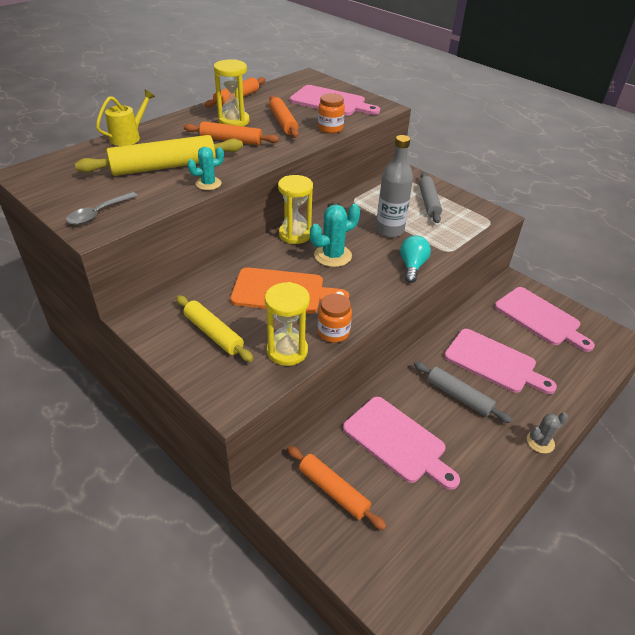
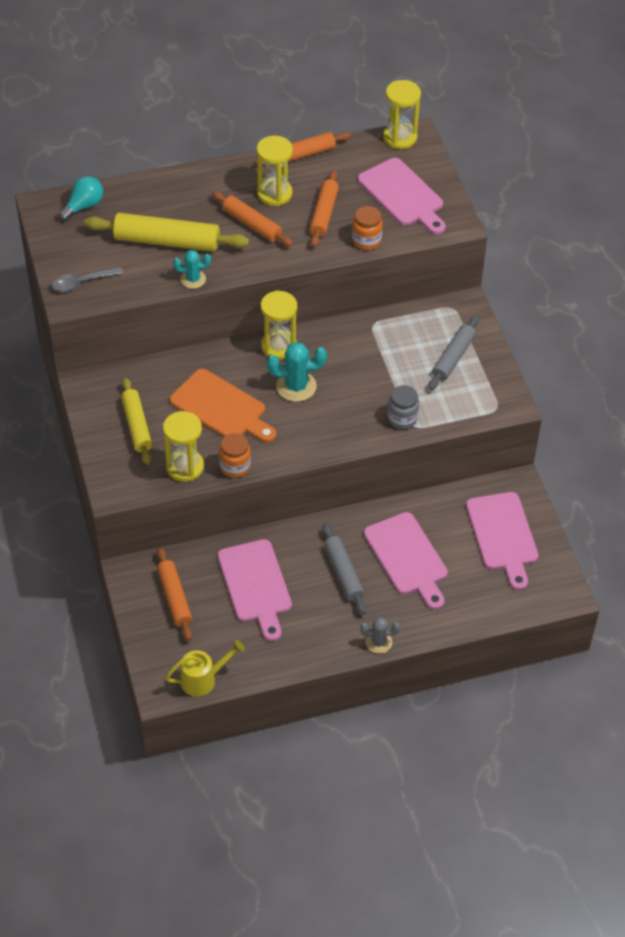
camera: 30 degrees right, 10 degrees up
yellow watering can [96,90,155,146] -> yellow watering can moved to [165,640,245,697]
grey bottle [376,135,413,238] -> none
turquoise light bulb [400,235,431,283] -> turquoise light bulb moved to [59,176,103,221]
none -> yellow hourglass [383,80,421,149]
none -> grey jar [387,385,419,429]

